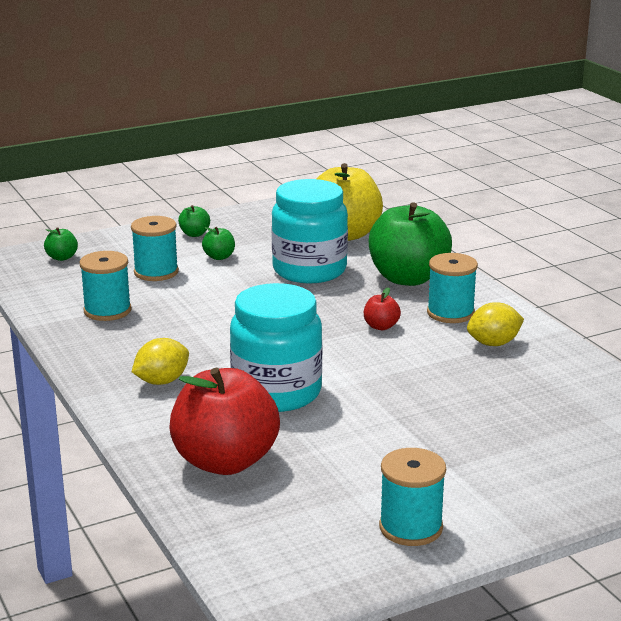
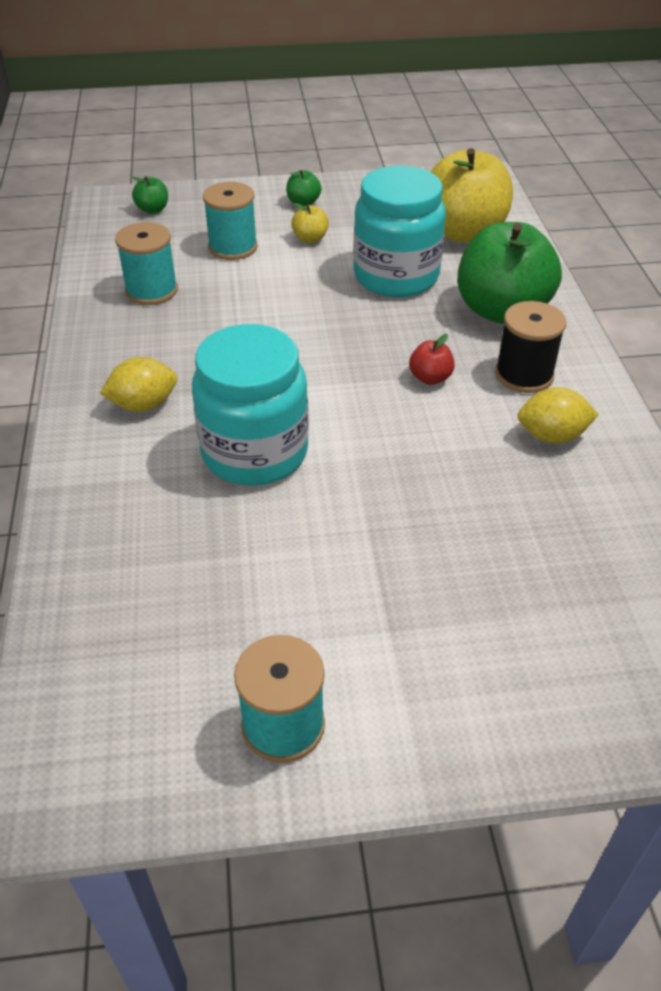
camera: 20 degrees right, 20 degrees up
red apple [170,367,280,475] -> none
green apple [202,227,235,260] -> yellow apple [291,203,329,243]
turquoise spool [427,253,478,323] -> black spool [495,301,566,393]

